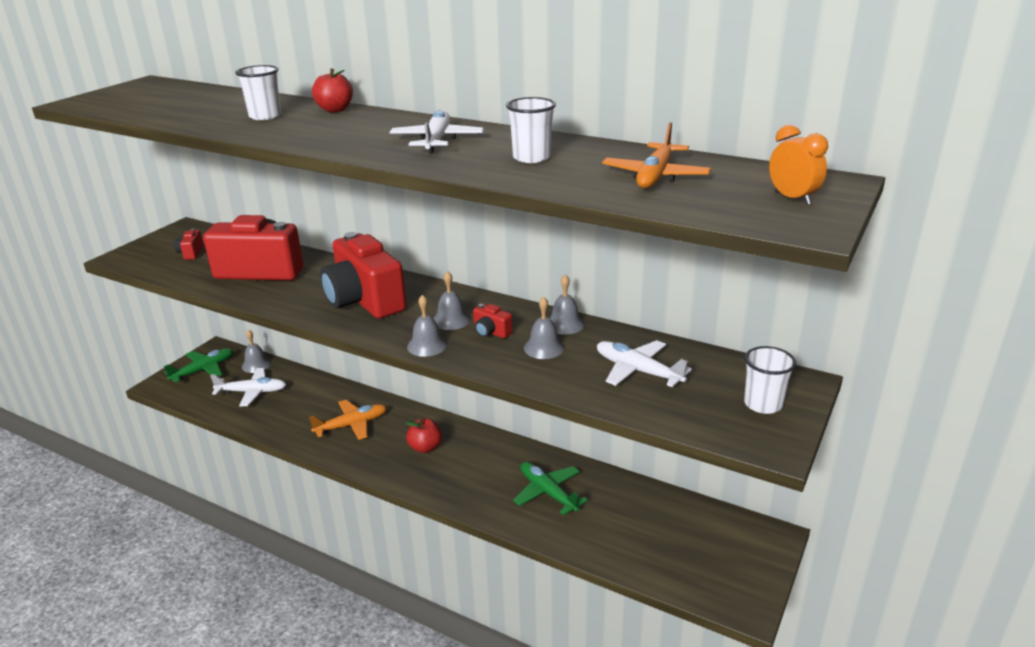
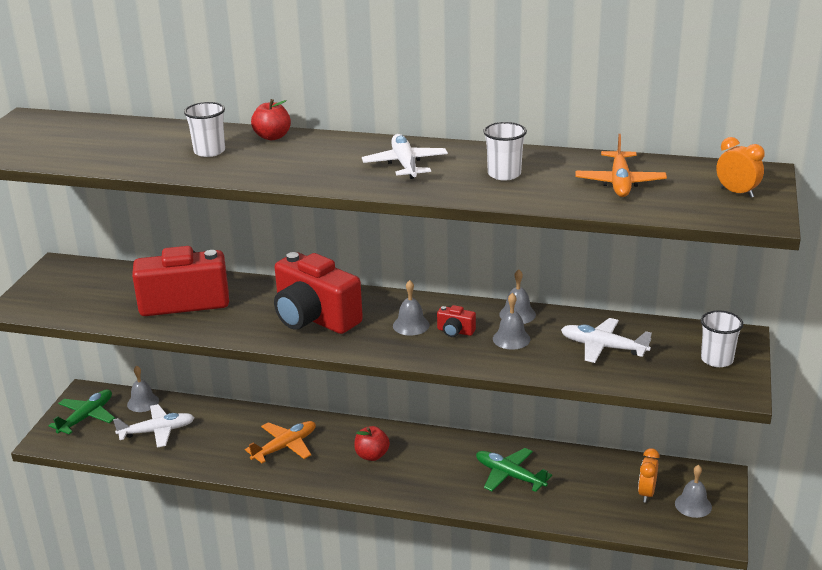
camera: 15 degrees left, 0 degrees up
red camera [174,228,204,260] -> none
grey bell [407,295,448,357] -> grey bell moved to [675,465,712,518]
none -> orange clock [638,448,660,503]

